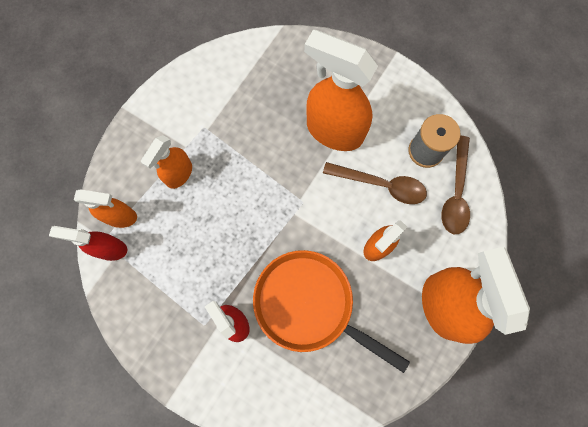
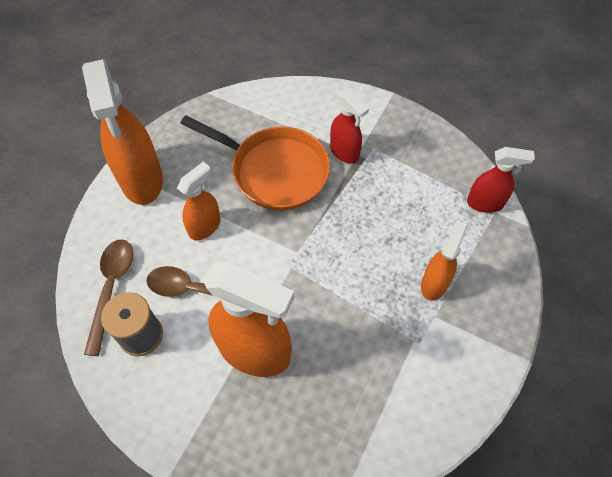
camera: 175 degrees right, 15 degrees down
orange spray bottle [74,189,137,228] -> none

